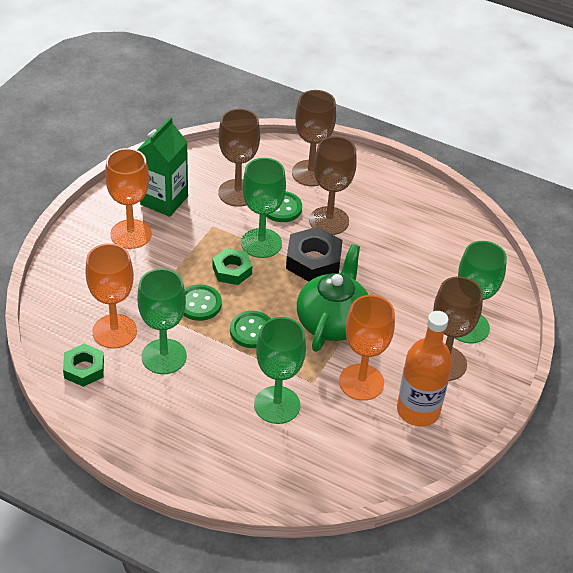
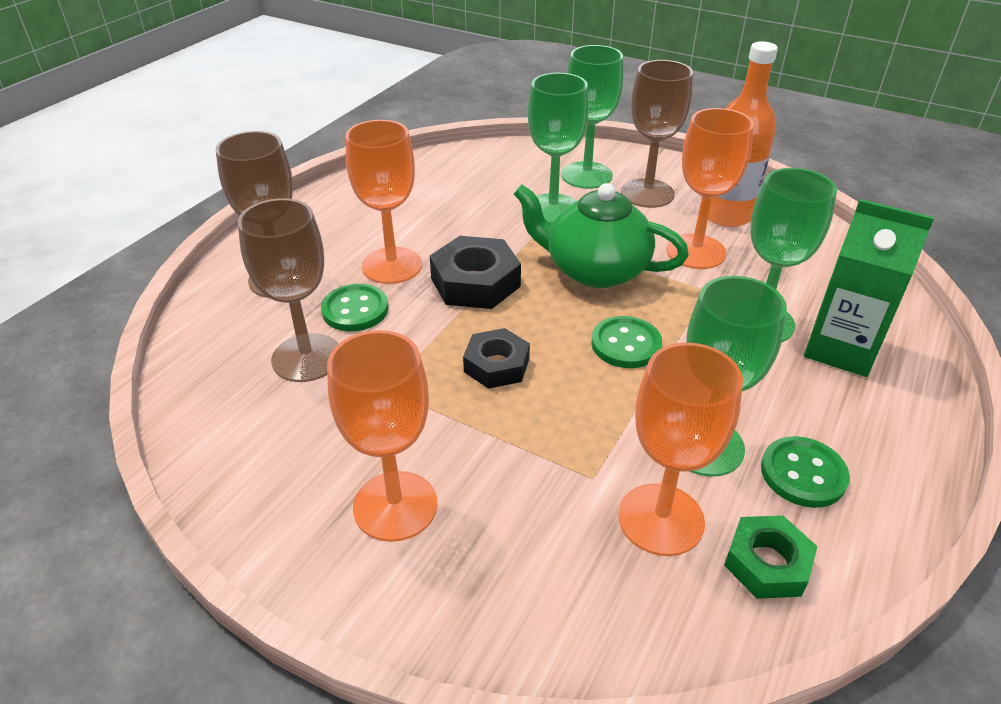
camera: 85 degrees left, 5 degrees down
green carton [137,117,188,217] -> green carton moved to [804,199,934,377]
green button [184,284,222,321] -> green button moved to [761,436,850,508]
green nut [212,248,252,285] -> black nut [463,328,530,389]
green goblet [241,158,286,258] -> green goblet moved to [528,73,589,224]
brown goblet [309,136,357,235] -> orange goblet [346,120,422,284]

